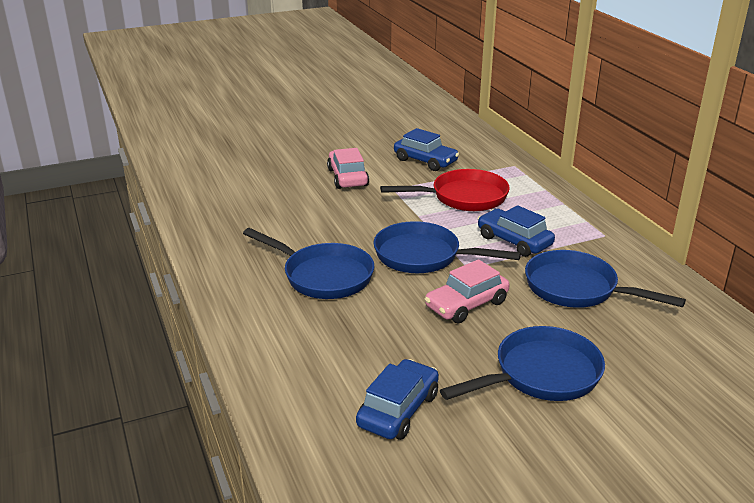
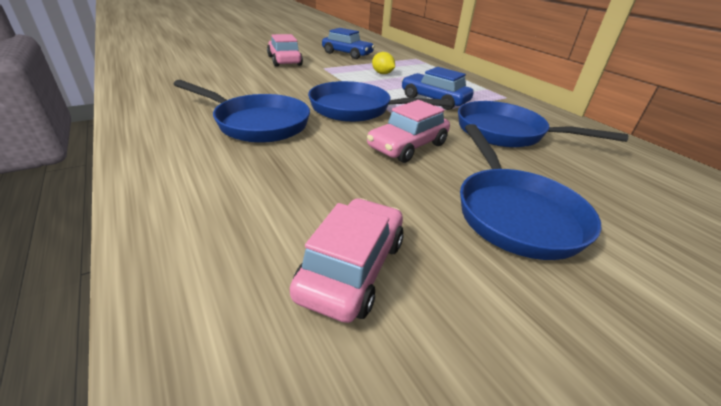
camera: 10 degrees left, 5 degrees up
blue car [356,359,439,440] -> pink car [290,198,404,323]
red pan [380,169,510,211] -> yellow lemon [372,52,395,74]
blue pan [440,326,605,401] -> blue pan turned 120 degrees clockwise [460,124,601,260]

